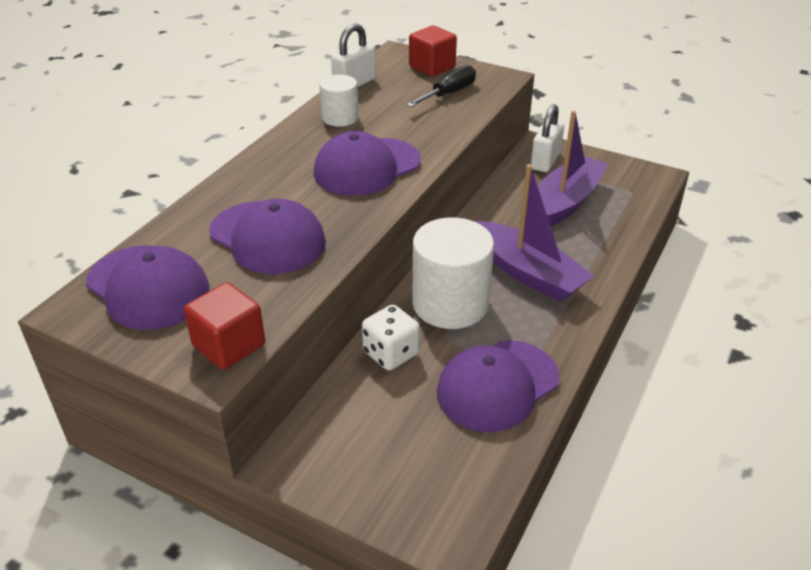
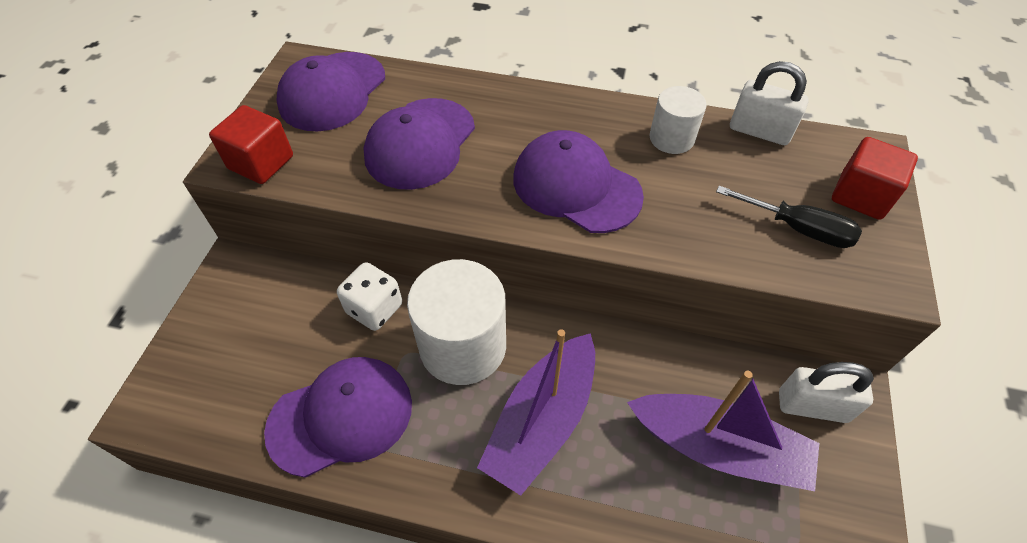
camera: 75 degrees right, 15 degrees up
purple cap [437,340,560,432] -> purple cap turned 120 degrees clockwise [264,357,412,478]

